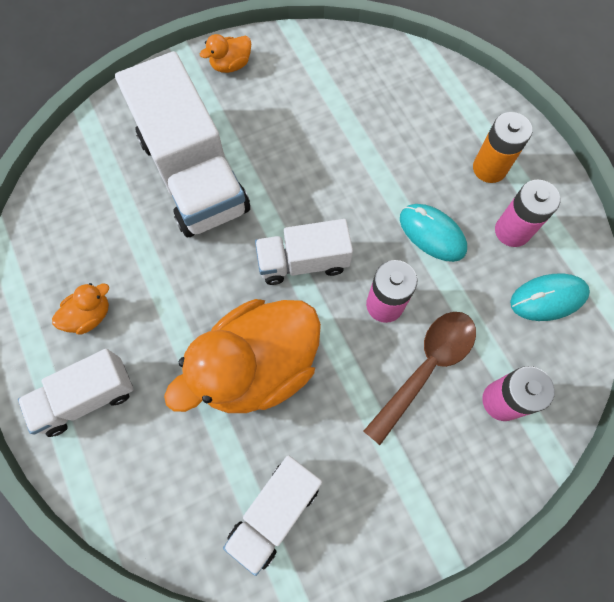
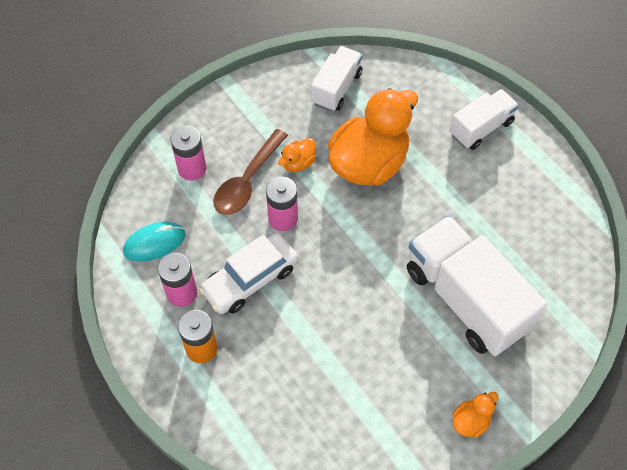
camera: 170 degrees right, 10 degrees down
orange duck [52,283,109,334] -> orange duck moved to [278,138,316,172]
white truck [255,219,353,285] -> none
turquoise mouse [400,204,467,262] -> white car [199,233,298,314]

